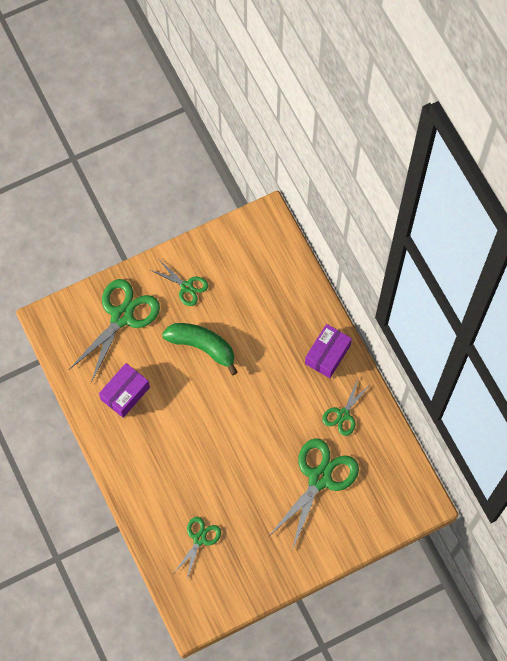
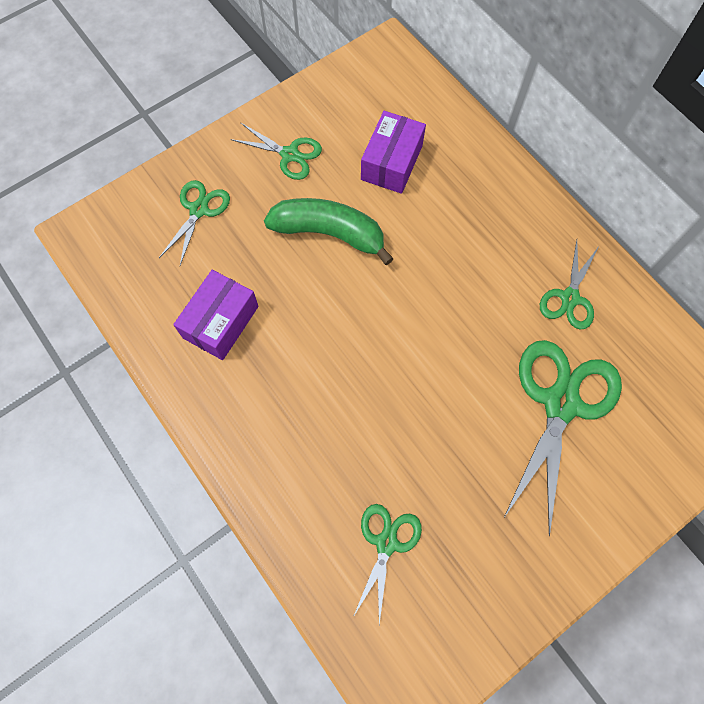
camera: 10 degrees left, 0 degrees up
green scissors [70,279,160,383] -> green scissors [159,180,230,265], size x0.55
purple box [305,324,352,378] -> purple box moved to [361,111,426,194]

